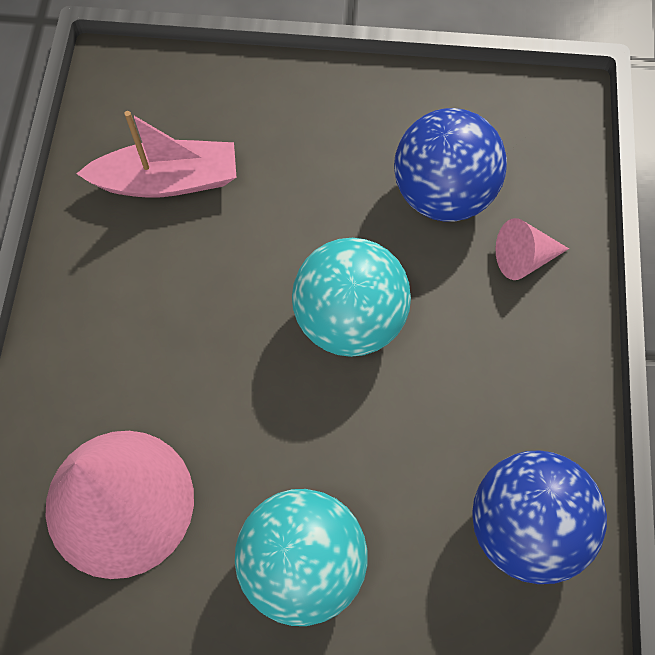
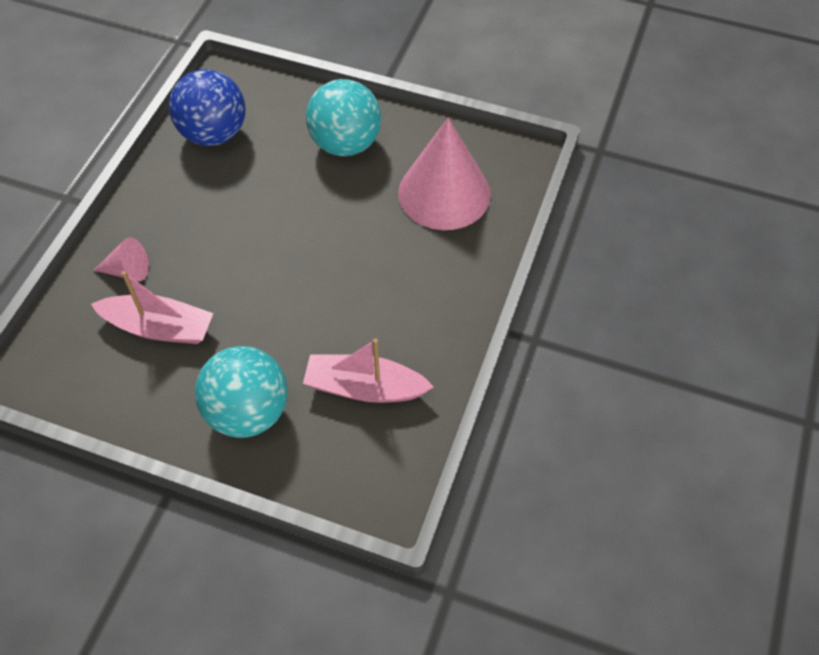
camera: 165 degrees left, 10 degrees down
turquoise ball [292,238,411,357] -> turquoise ball moved to [195,346,288,438]
blue ball [394,108,507,222] -> pink boat [91,271,214,344]

